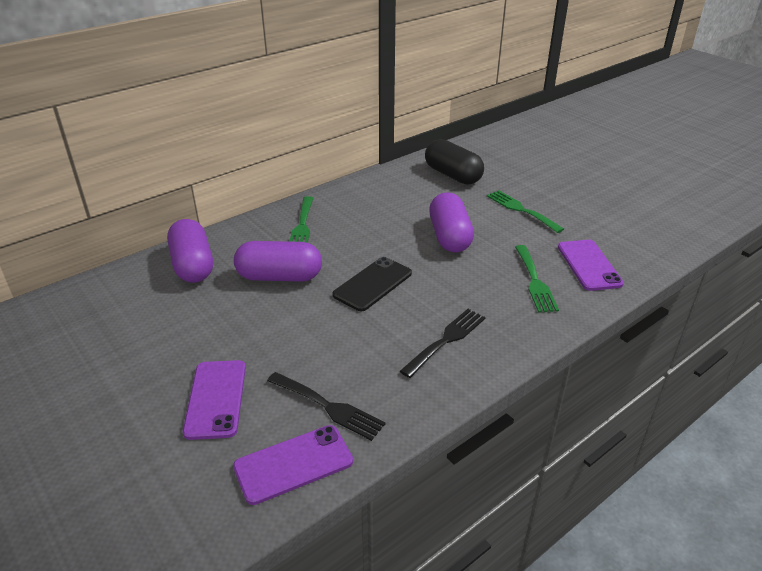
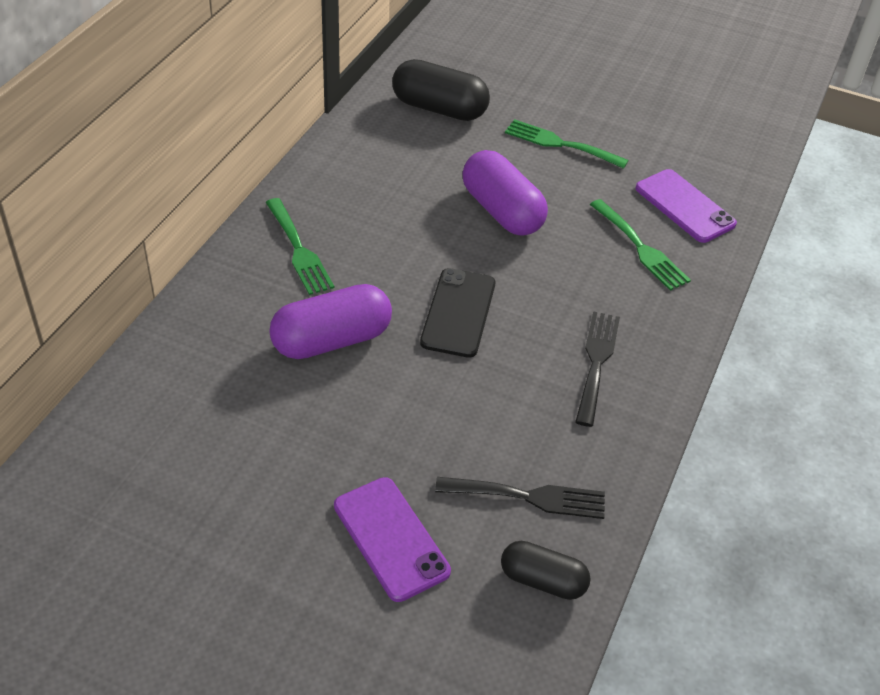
camera: 30 degrees left, 10 degrees up
purple capsule [167,219,213,283] -> none
purple phone [233,425,353,505] -> black capsule [501,541,591,600]

